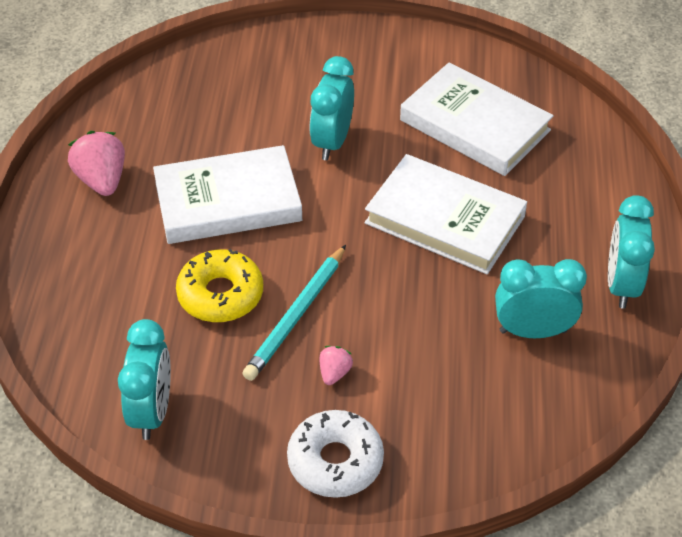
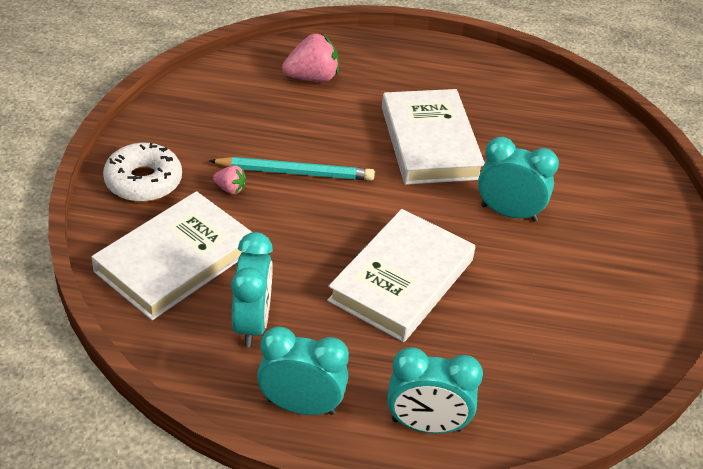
camera: 90 degrees right, 5 degrees down
pink strawberry [68,131,125,196] -> pink strawberry moved to [282,34,339,82]
turquoise clock [118,319,171,440] -> turquoise clock moved to [387,347,483,434]
yellow donut [176,249,263,322] -> none
turquoise pencil [242,245,346,381] -> turquoise pencil turned 150 degrees clockwise [209,157,375,181]
white book [400,62,553,176] -> white book moved to [92,191,252,320]

